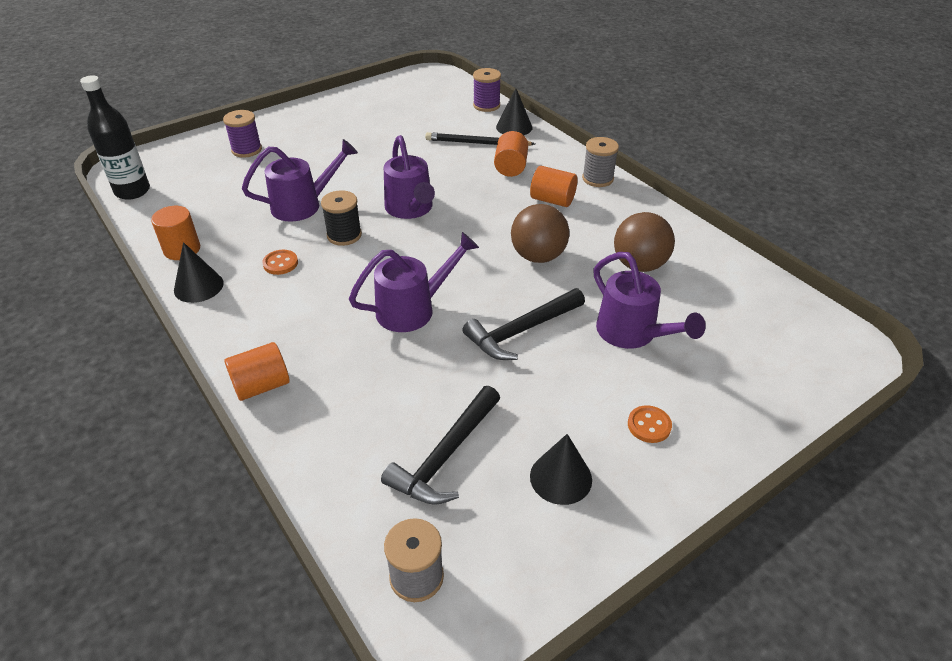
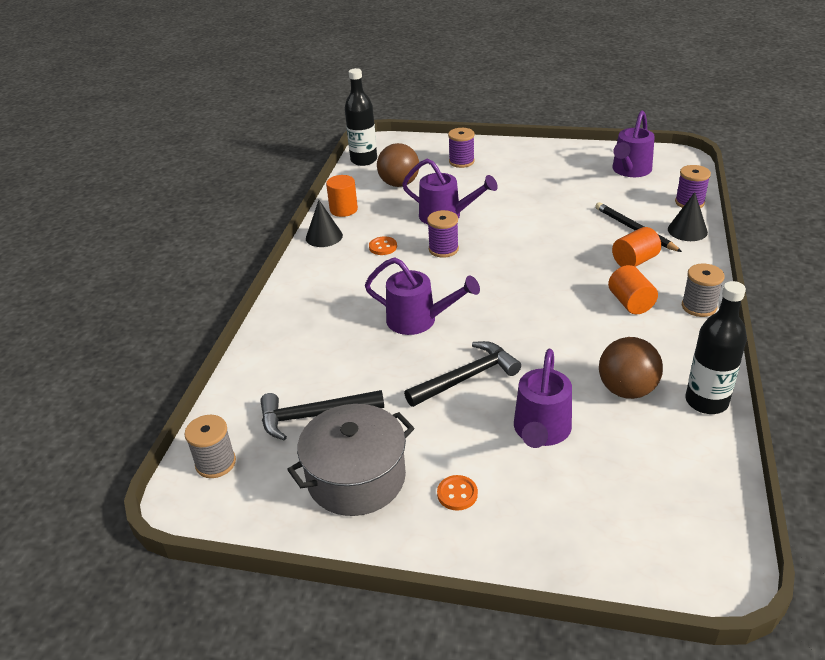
camera: 50 degrees right, 5 degrees down
orange cylinder [224,342,290,401] -> none
black spool [321,190,362,246] -> purple spool [427,210,459,258]
purple watering can [384,135,435,219] -> purple watering can moved to [612,110,655,177]
black hammer [463,288,585,360] -> black hammer turned 135 degrees clockwise [404,341,521,407]
brown ball [511,204,570,263] -> brown ball moved to [377,143,419,187]
black cone [530,434,592,505] -> grey pot [287,404,414,516]
none -> black bottle [686,281,747,414]

